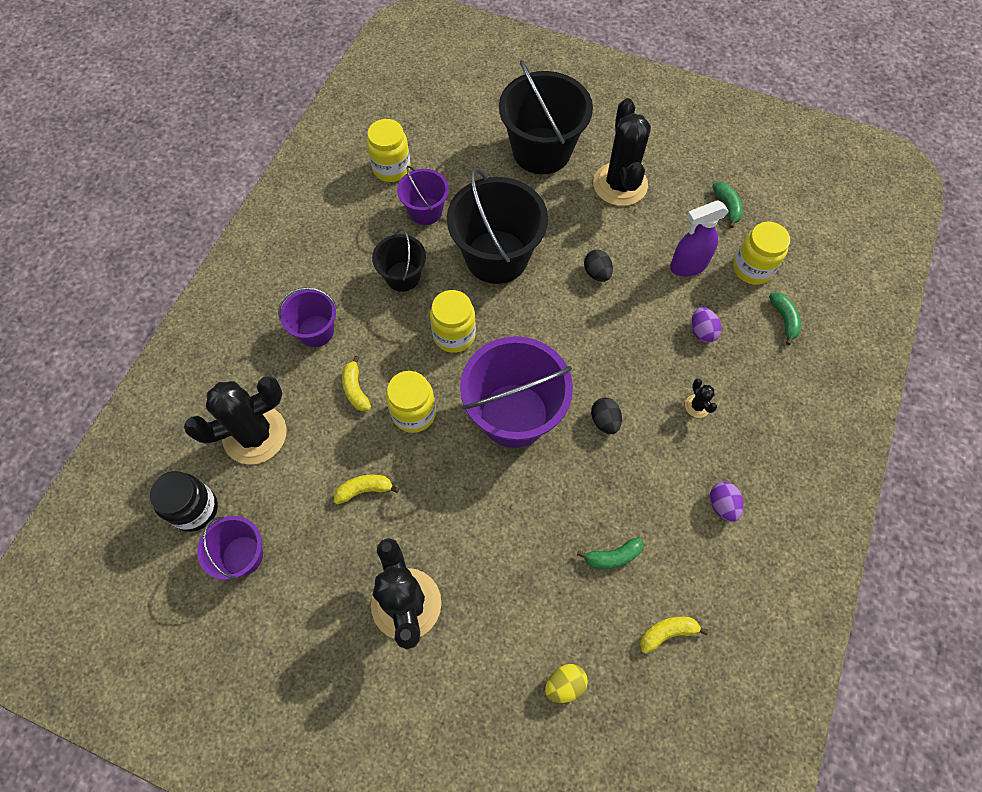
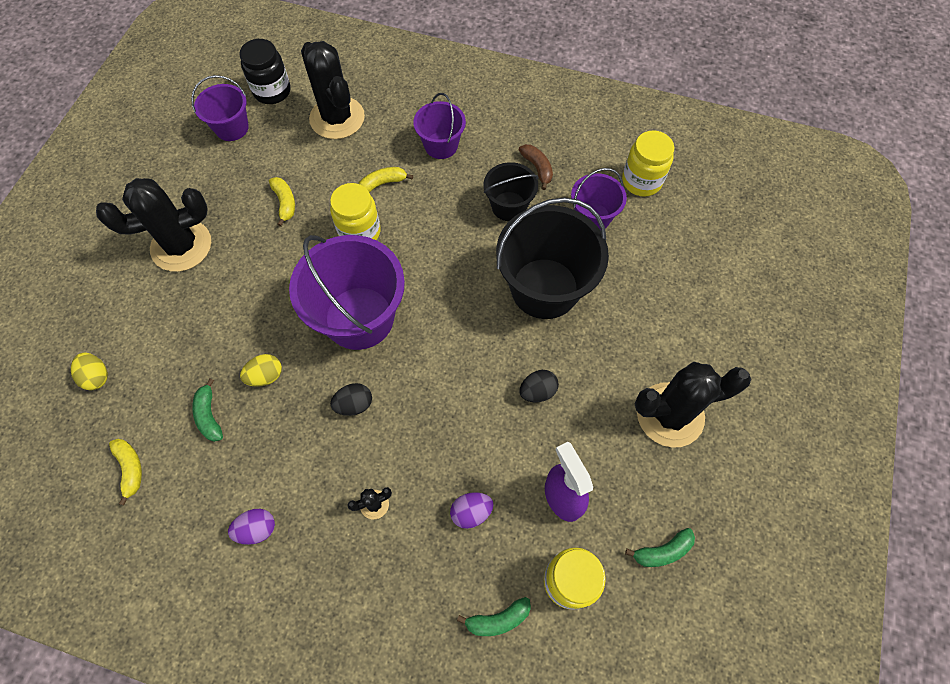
camera: 85 degrees right, 0 degrees up
yellow jar [430,290,476,353] -> none
black bucket [499,60,593,174] -> none
none -> yellow egg [240,354,282,387]
none -> brown banana [519,144,553,190]

